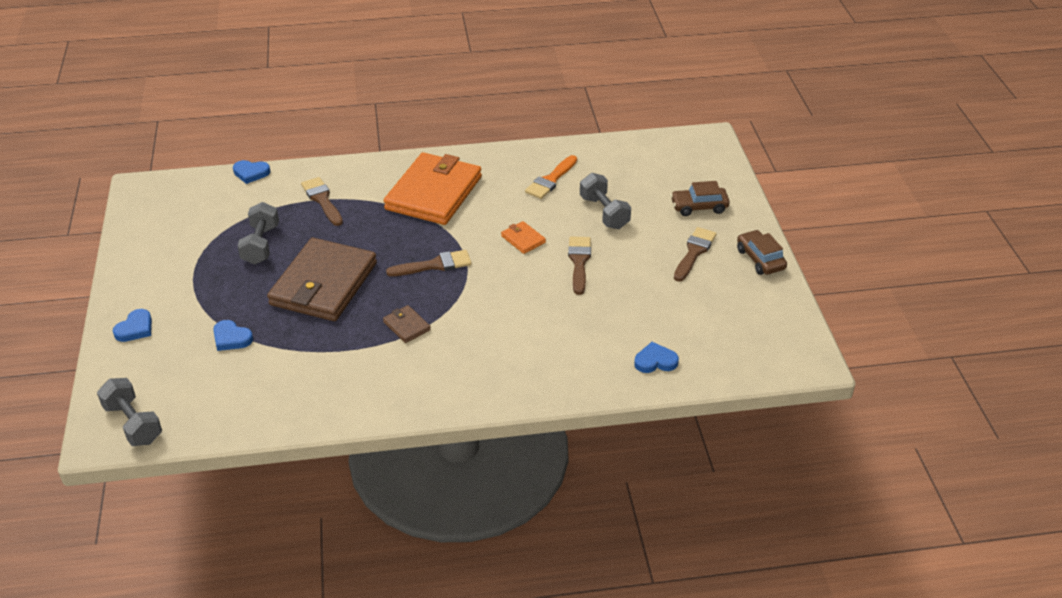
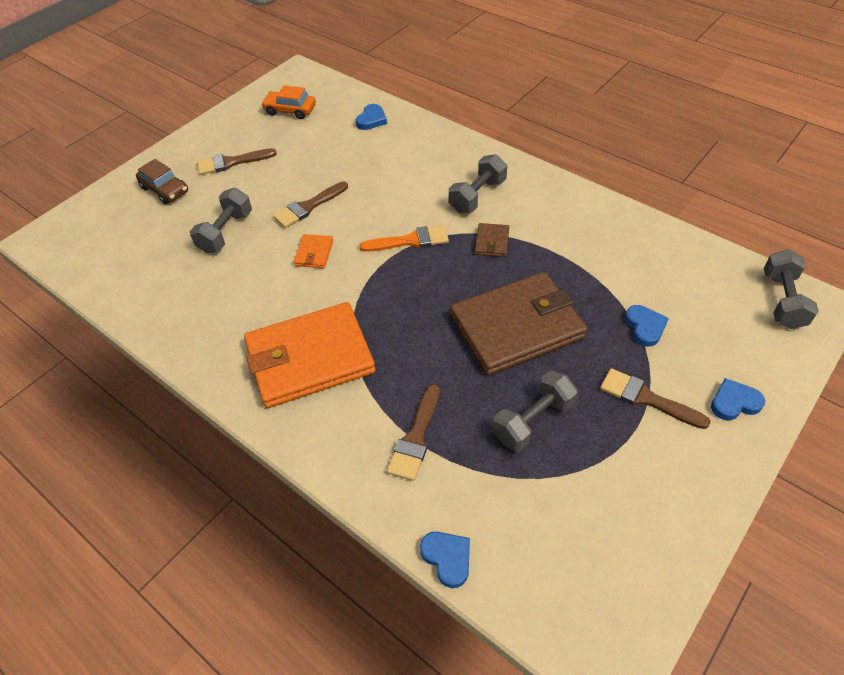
camera: 130 degrees left, 10 degrees up
brown brush [386,250,472,276] -> brown brush moved to [600,368,710,429]
orange brush [525,155,577,199] -> orange brush moved to [360,225,449,252]
blue heart [634,342,679,373] -> blue heart turned 105 degrees counterclockwise [356,104,387,130]
brown car [737,230,787,275] -> none
none -> orange car [261,85,316,119]
none -> grey dumbbell [449,154,507,213]

